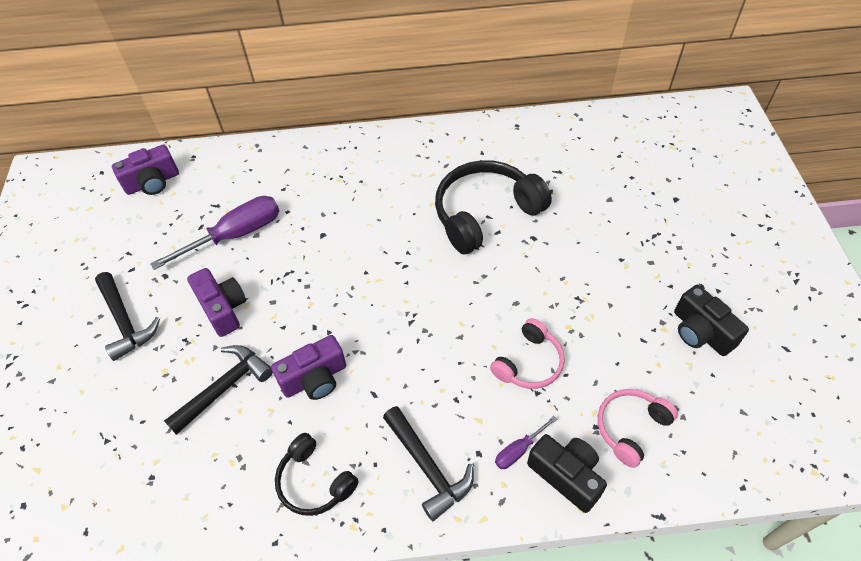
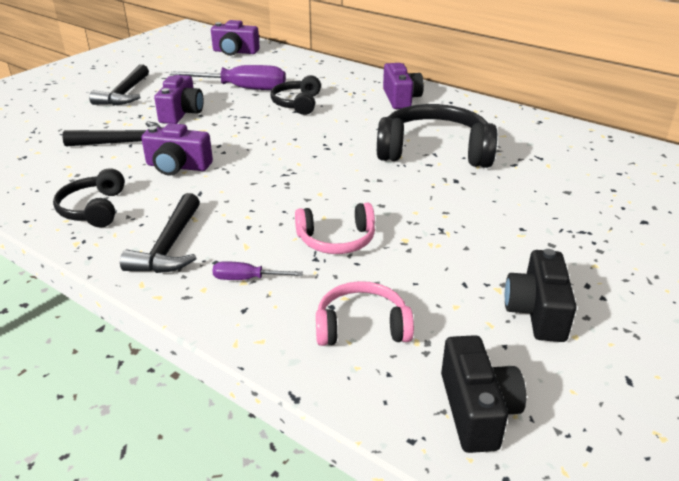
camera: 40 degrees right, 20 degrees down
black camera [527,434,607,513] -> black camera moved to [441,335,526,453]
none -> black headphones [270,75,321,115]
none -> purple camera [383,63,424,109]

